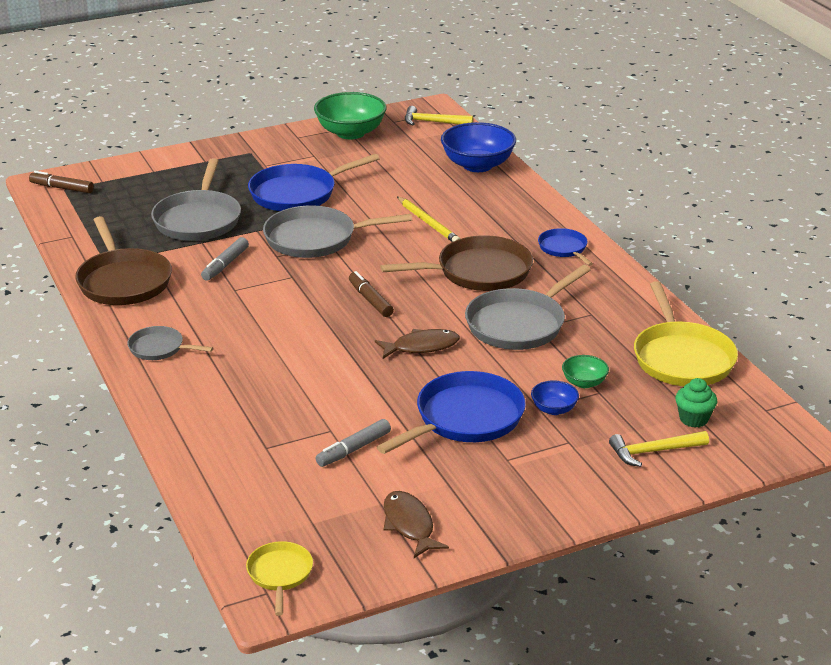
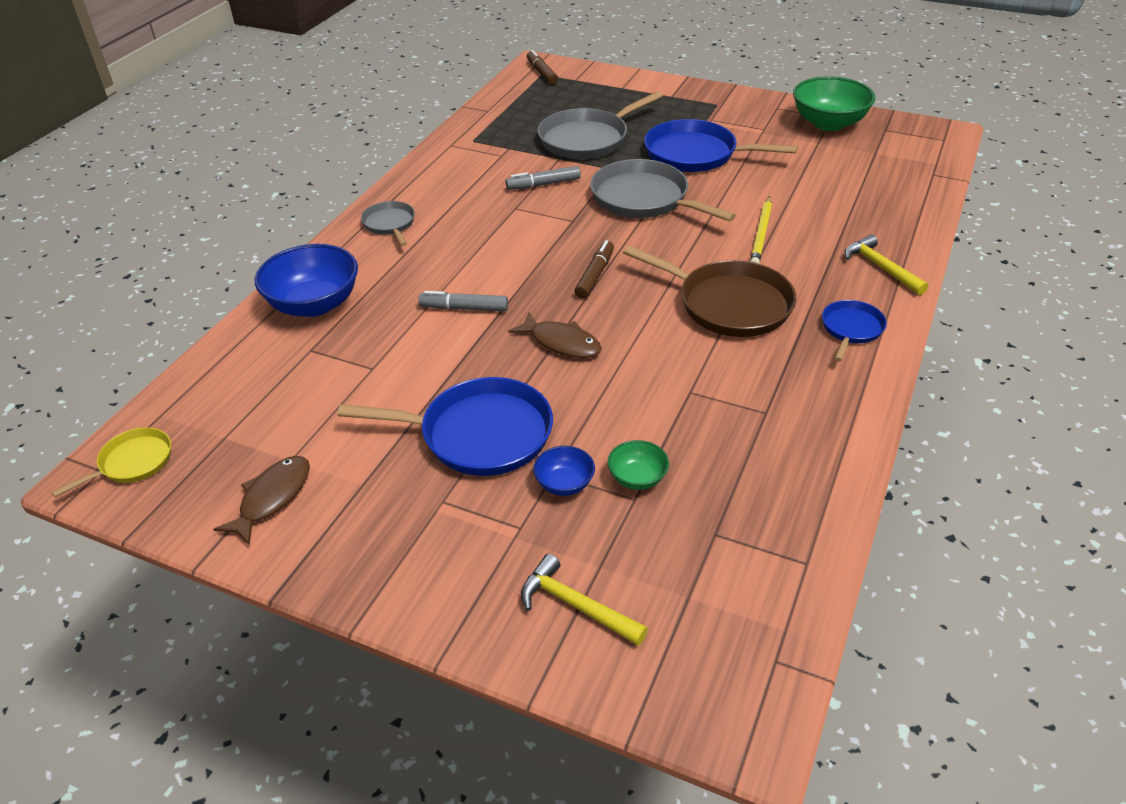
camera: 50 degrees right, 10 degrees up
brown pan [75,216,172,305] -> none
grey marker [316,419,391,467] -> grey marker moved to [418,291,508,312]
yellow hammer [405,106,473,125] -> yellow hammer moved to [844,234,928,295]
blue bowl [441,122,516,172] -> blue bowl moved to [255,244,358,317]
grey pan [465,265,591,350] -> none
yellow pan [634,281,738,386] -> none
green cupcake [675,378,717,428] -> none

